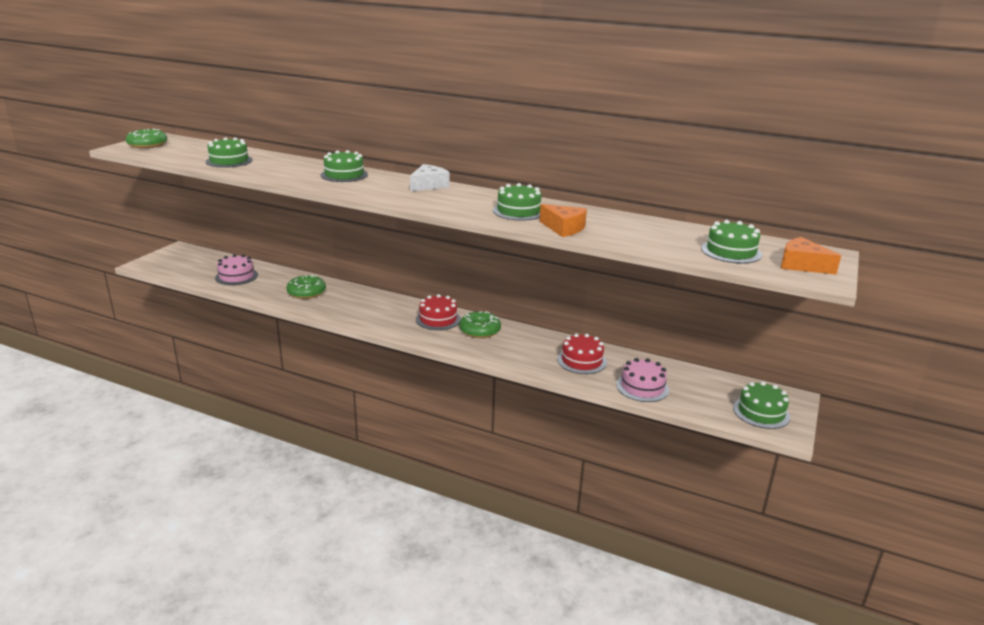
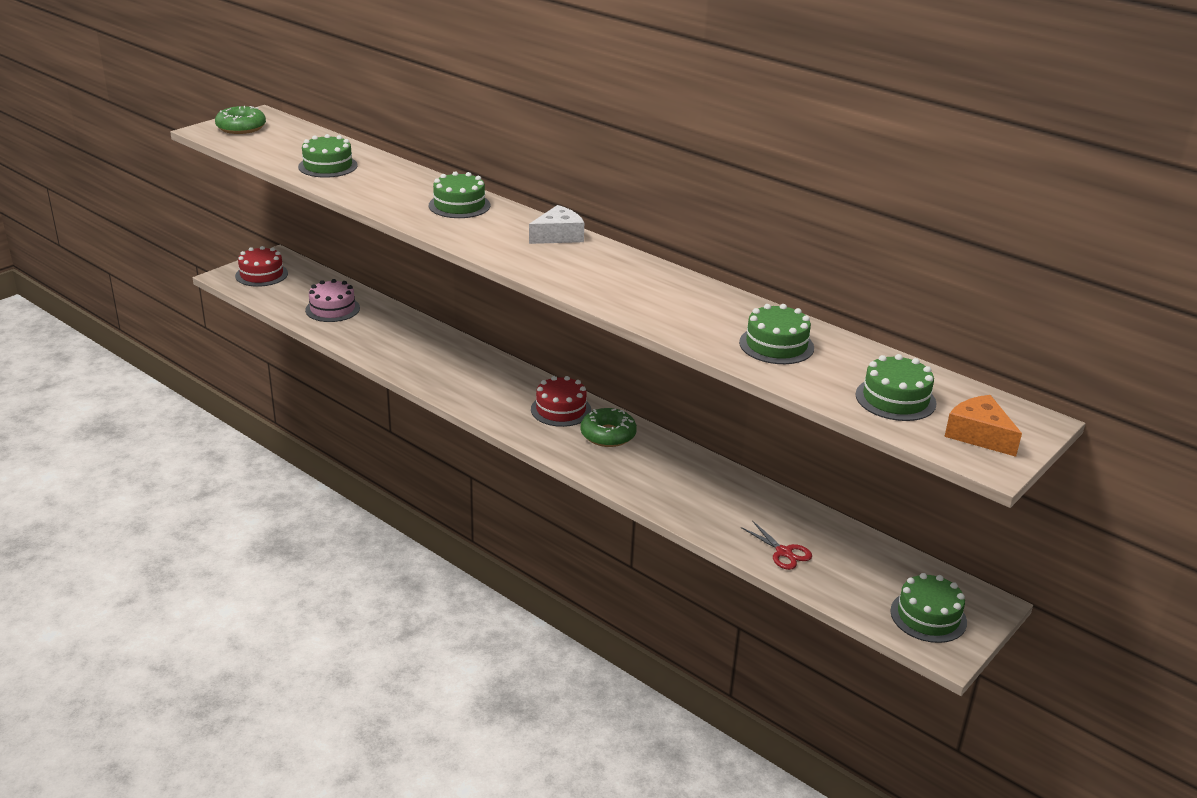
camera: 15 degrees right, 5 degrees up
green donut [286,275,326,299] -> none
green cake [493,183,541,220] -> green cake moved to [739,304,814,364]
orange cheese [540,204,587,237] -> none
red cake [557,333,607,374] -> red cake moved to [235,246,288,287]
pink cake [616,358,669,402] -> red scissors [741,521,812,570]

